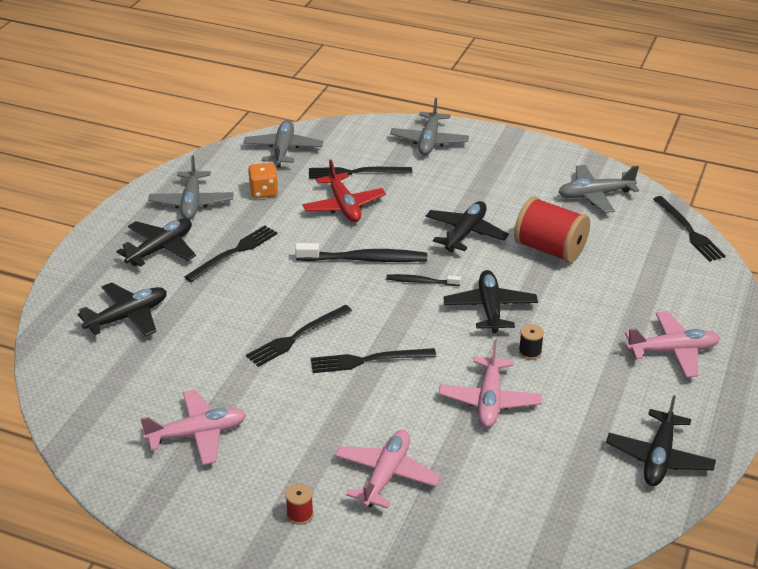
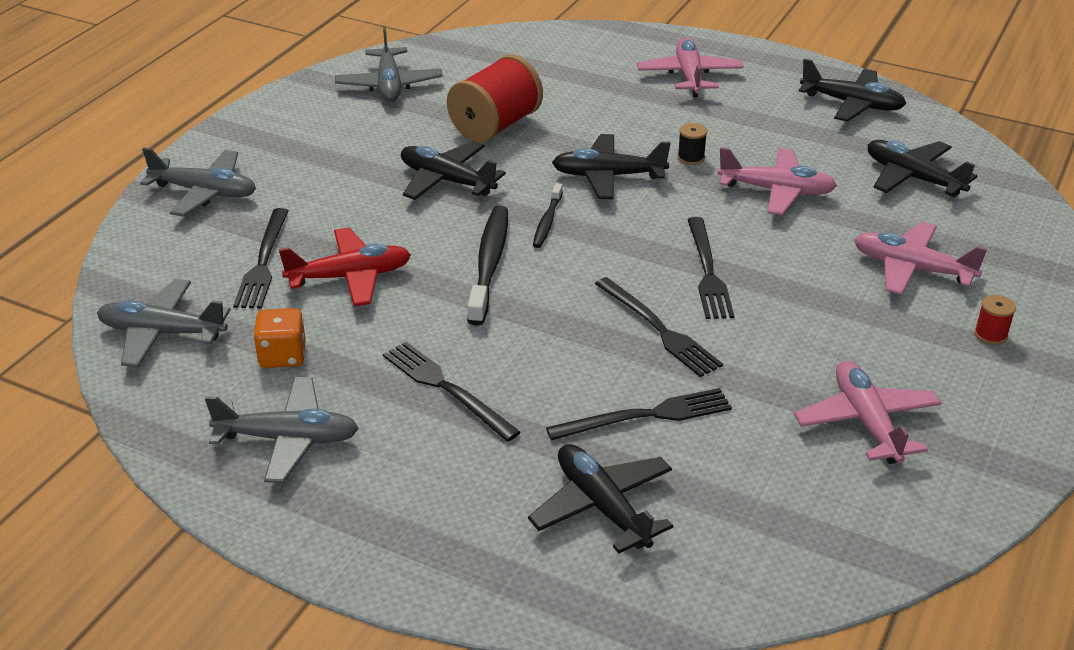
camera: 85 degrees left, 0 degrees up
black plane [117,218,196,266] -> black plane moved to [868,140,977,197]
black fork [653,196,726,262] -> black fork moved to [546,388,732,441]

